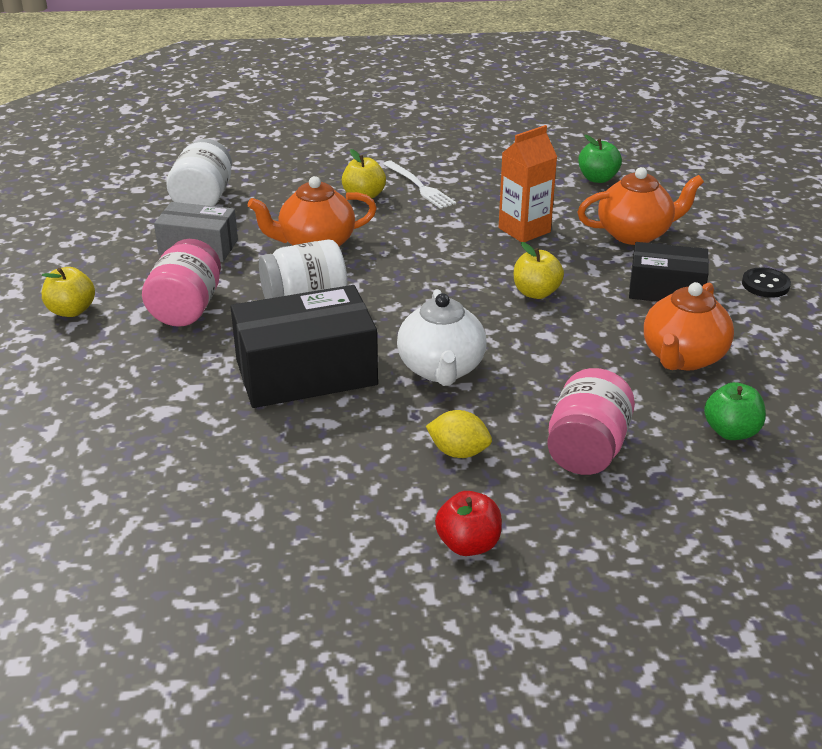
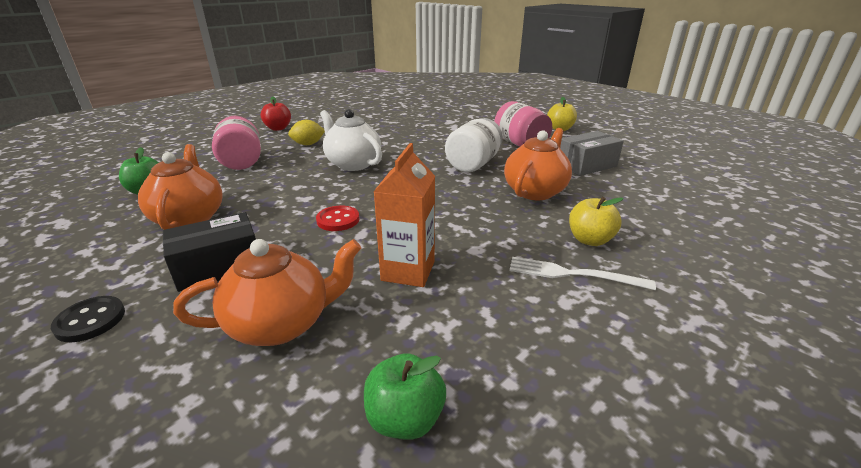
camera: 140 degrees right, 5 degrees down
white jar [166,139,232,206] -> none
black box [231,285,378,408] -> none
yellow apple [514,242,564,299] -> red button [316,206,359,231]
orange teapot [577,167,704,245] -> orange teapot turned 150 degrees counterclockwise [173,239,361,346]

